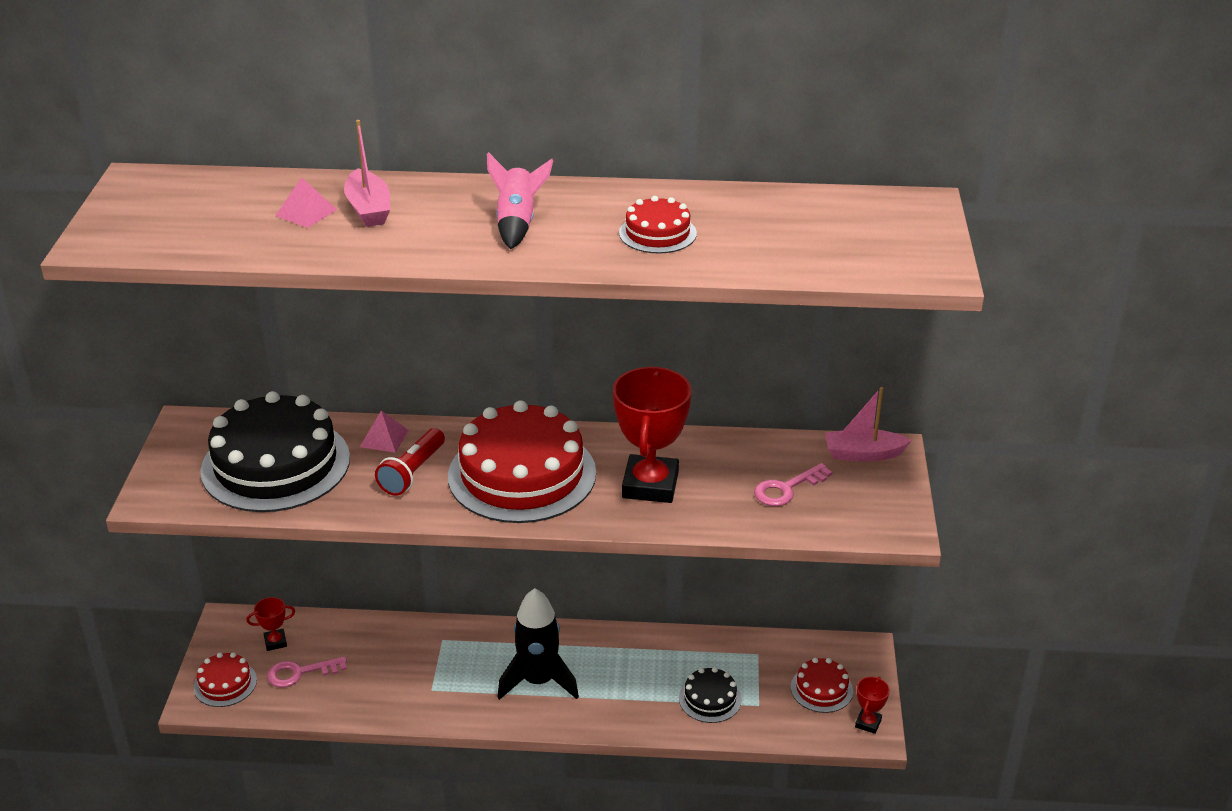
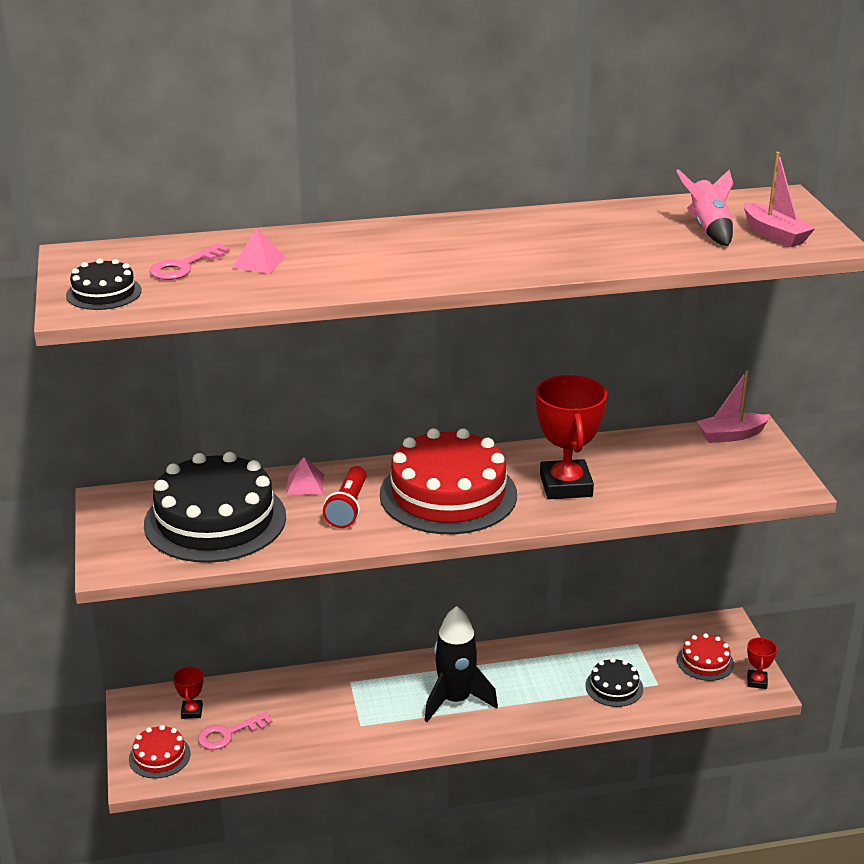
camera: 15 degrees left, 5 degrees down
red trophy [246,597,295,651] -> red trophy turned 60 degrees counterclockwise [173,666,203,719]
pink boat [344,120,390,227] -> pink boat moved to [744,152,815,247]
pink rocket [487,152,553,249] -> pink rocket moved to [676,169,733,246]
red cake [619,196,697,253] -> none
pink key [754,463,832,506] -> pink key moved to [150,243,230,280]
none -> black cake [66,258,142,310]

